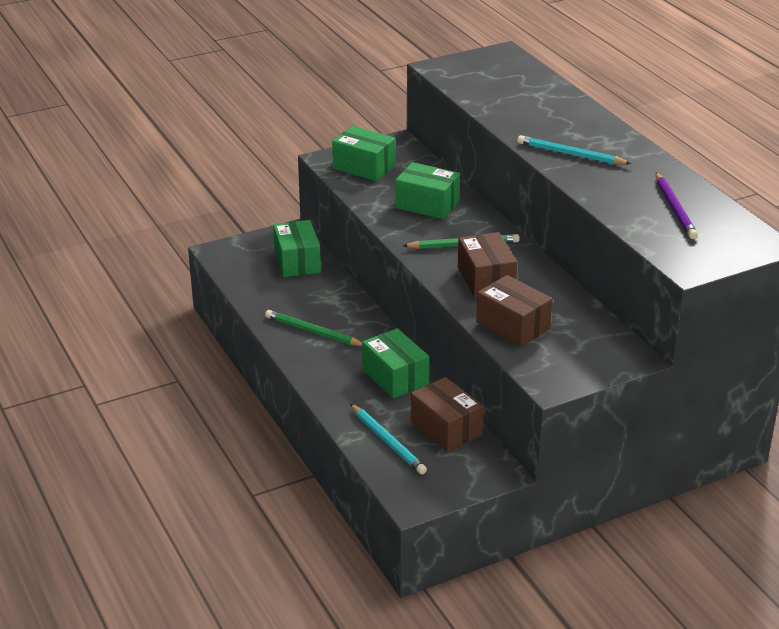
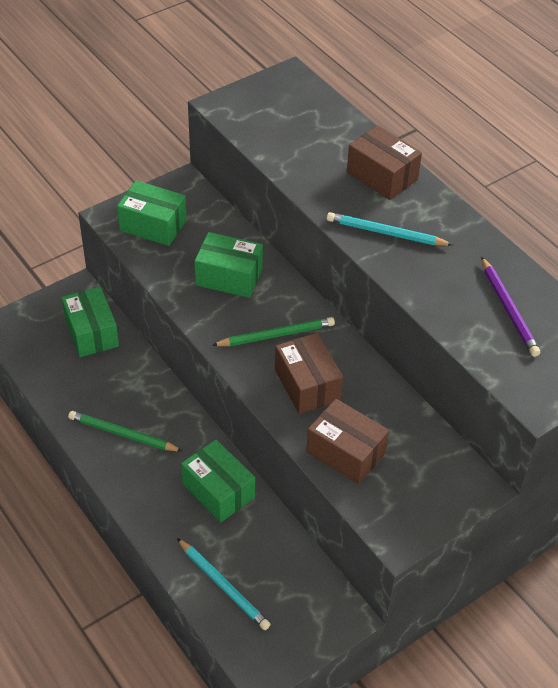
camera: 10 degrees left, 15 degrees up
brown box [411,377,483,452] -> brown box moved to [347,125,422,200]

